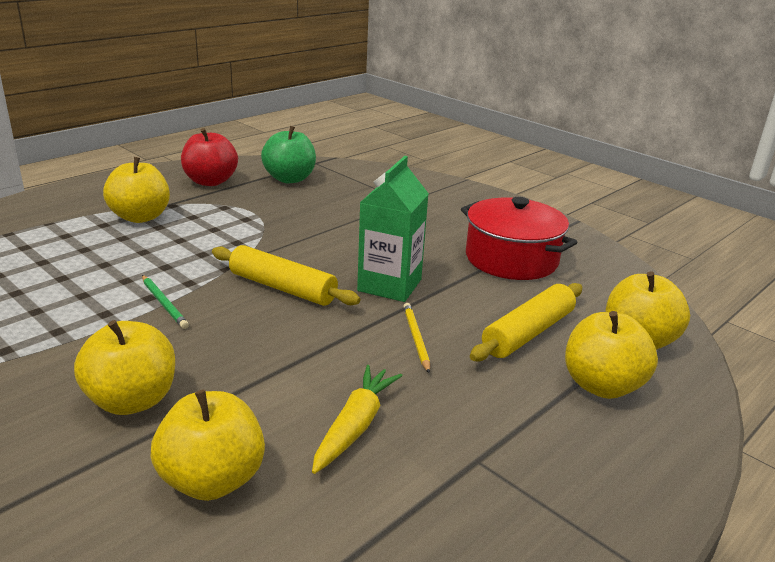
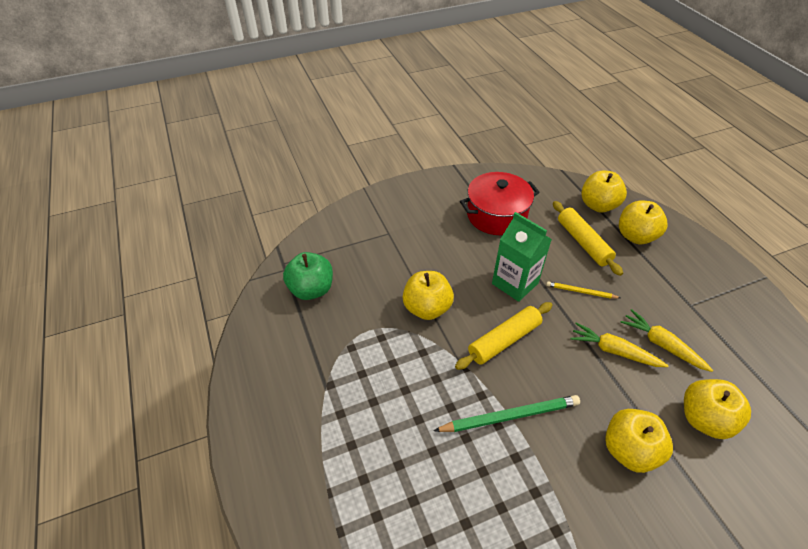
camera: 65 degrees left, 20 degrees up
yellow apple [103,157,170,223] -> yellow apple moved to [403,271,454,320]
green pencil [142,275,189,329] -> green pencil [433,395,580,432], size x1.75
red apple [181,128,238,186] -> none
none -> yellow carrot [570,322,668,367]

